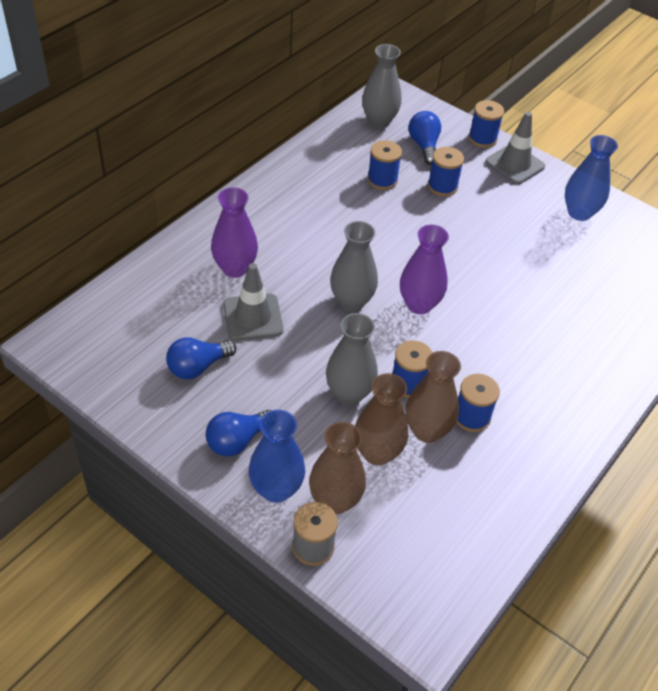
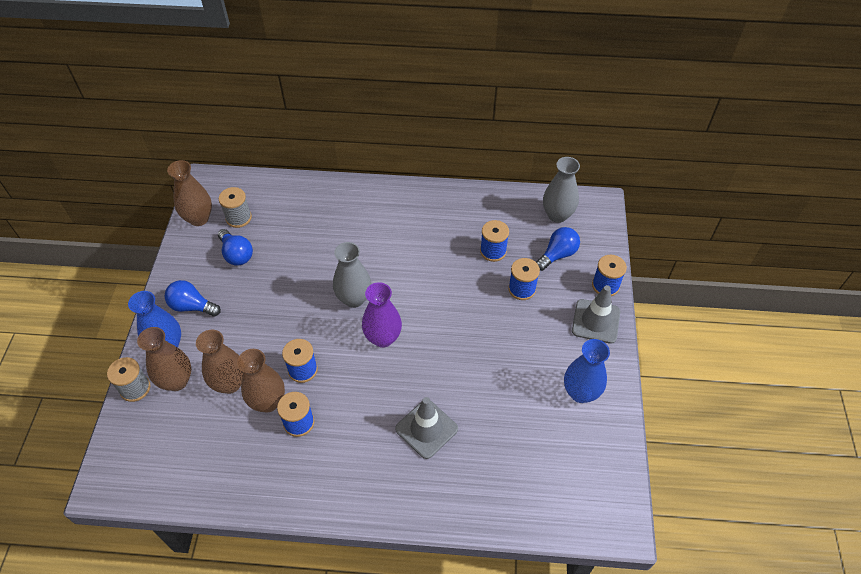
camera: 60 degrees right, 5 degrees up
blue light bulb [166,337,237,379] -> blue light bulb turned 150 degrees counterclockwise [218,229,253,266]
purple vase [211,187,258,278] -> none
grey traffic cone [223,263,283,341] -> grey traffic cone moved to [395,397,458,459]
grey vase [326,313,378,405] -> none
none -> brown vase [167,160,212,226]
none -> grey spool [219,187,252,228]

